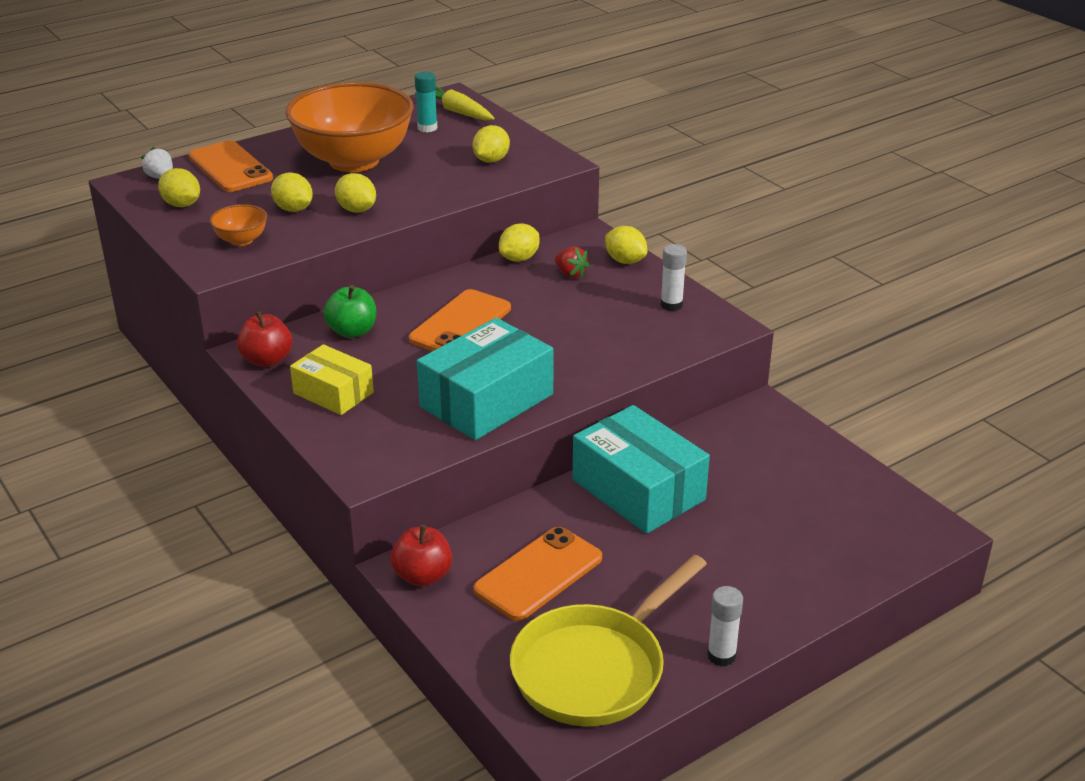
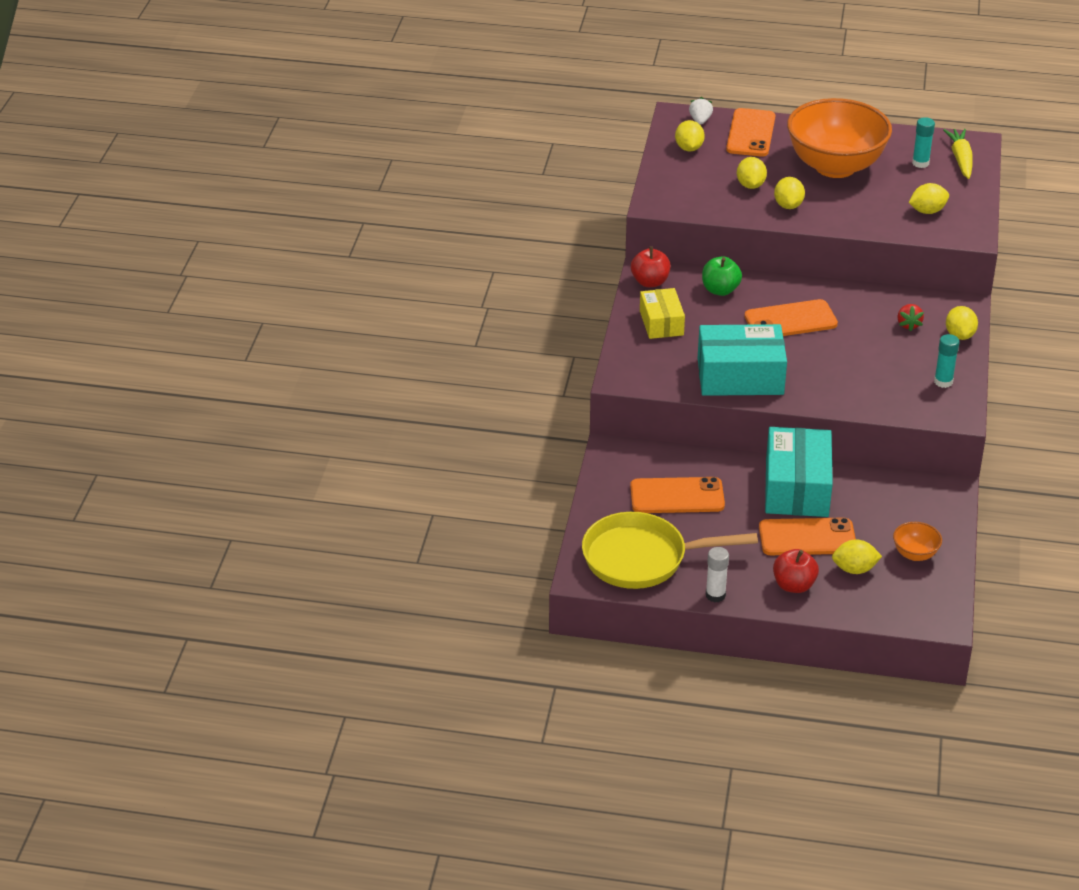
camera: 45 degrees right, 5 degrees up
orange bowl [210,204,267,246] -> orange bowl moved to [893,522,942,561]
red apple [390,525,452,587] -> red apple moved to [773,549,819,593]
yellow lemon [499,223,540,262] -> yellow lemon moved to [832,539,882,574]
white glue stick [660,244,687,311] -> turquoise glue stick [934,334,959,388]
none -> orange phone [759,517,856,555]

